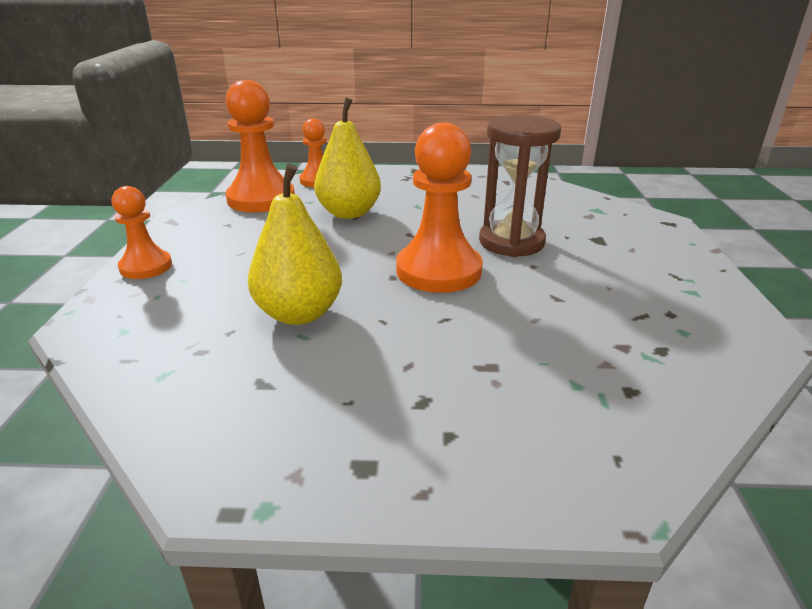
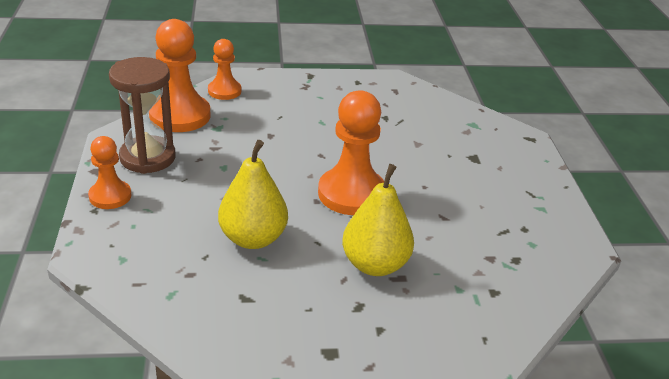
camera: 10 degrees left, 5 degrees up
yellow pear [314,97,381,219] -> yellow pear moved to [342,164,414,276]
brown hourglass [479,115,561,257] -> brown hourglass moved to [109,57,175,174]

